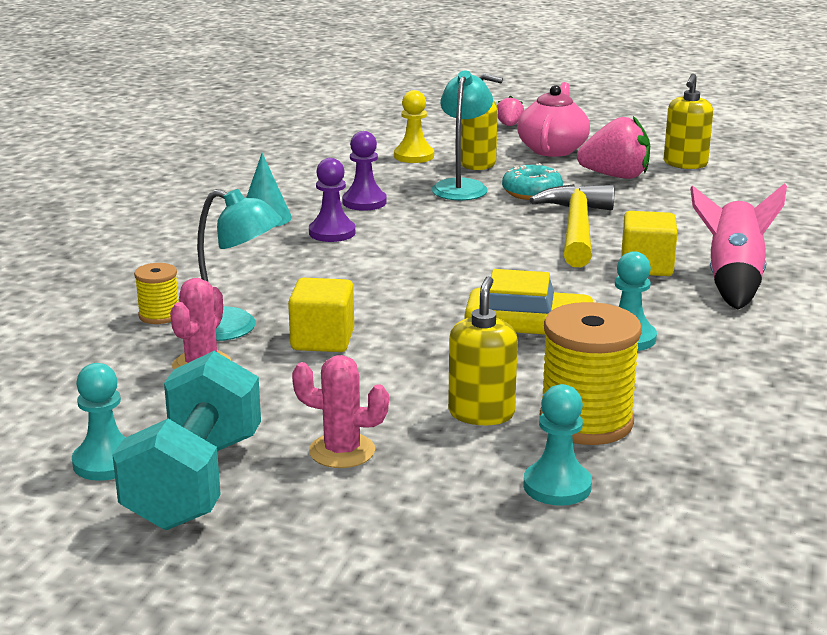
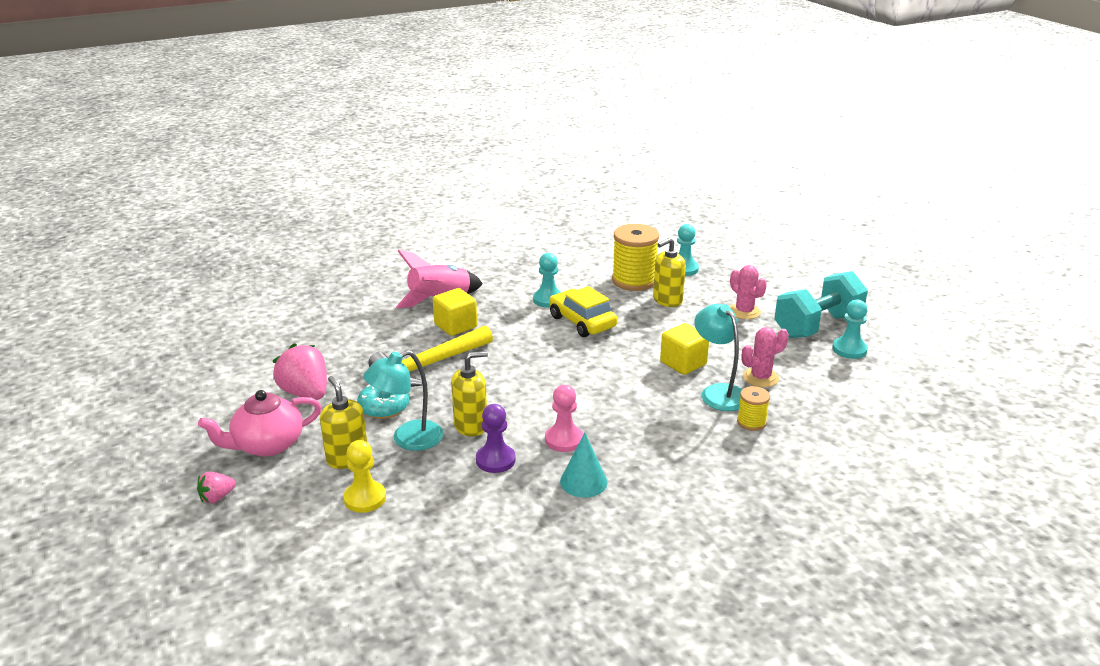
camera: 135 degrees left, 5 degrees up
purple pawn [309,158,355,242] -> pink pawn [545,385,583,452]
yellow soap dispenser [664,74,713,169] -> yellow soap dispenser moved to [451,351,488,436]

